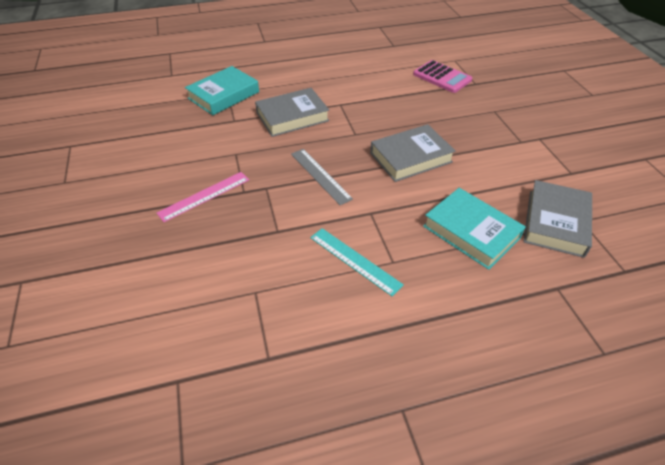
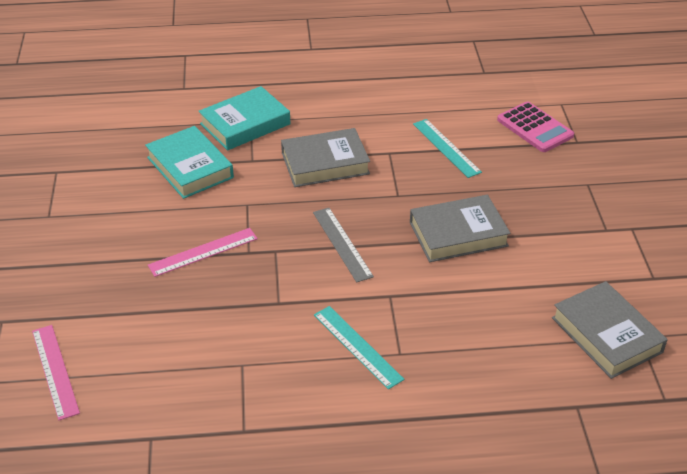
camera: 10 degrees right, 5 degrees down
turquoise book [423,188,526,270] -> turquoise book moved to [145,126,234,199]
grey book [523,180,592,258] -> grey book turned 60 degrees counterclockwise [552,281,668,379]
none -> pink ruler [32,325,80,420]
none -> turquoise ruler [413,119,482,178]

